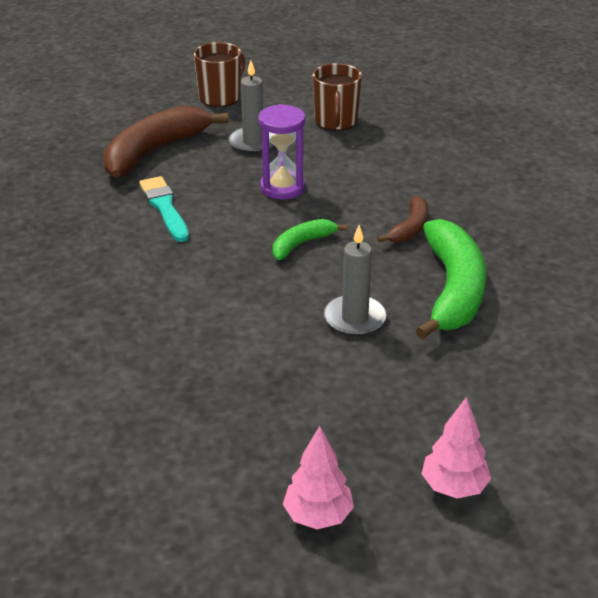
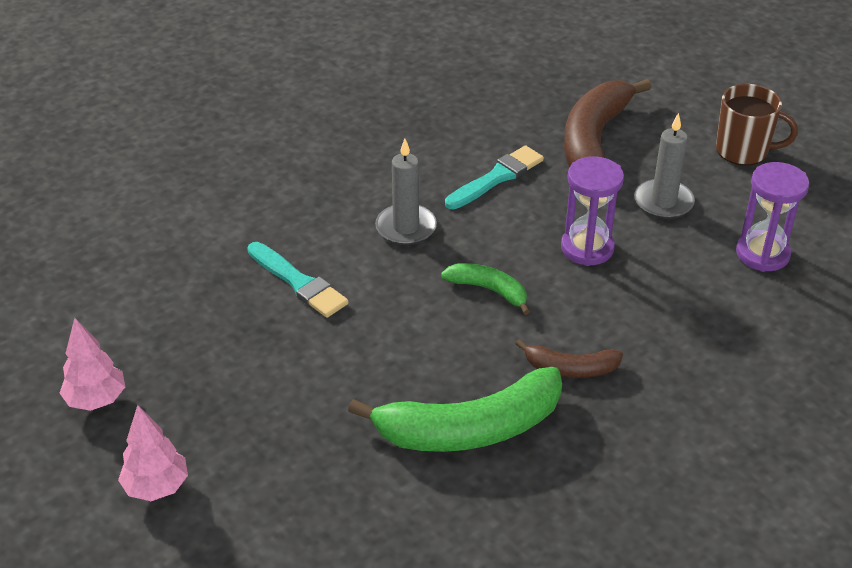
camera: 70 degrees right, 5 degrees up
brown banana [103,106,229,178] -> brown banana turned 90 degrees counterclockwise [564,79,651,167]
brown mug [312,63,362,131] -> purple hourglass [736,162,809,272]
grey candle [324,225,387,336] -> grey candle moved to [375,139,437,245]
none -> turquoise brush [247,242,349,318]

